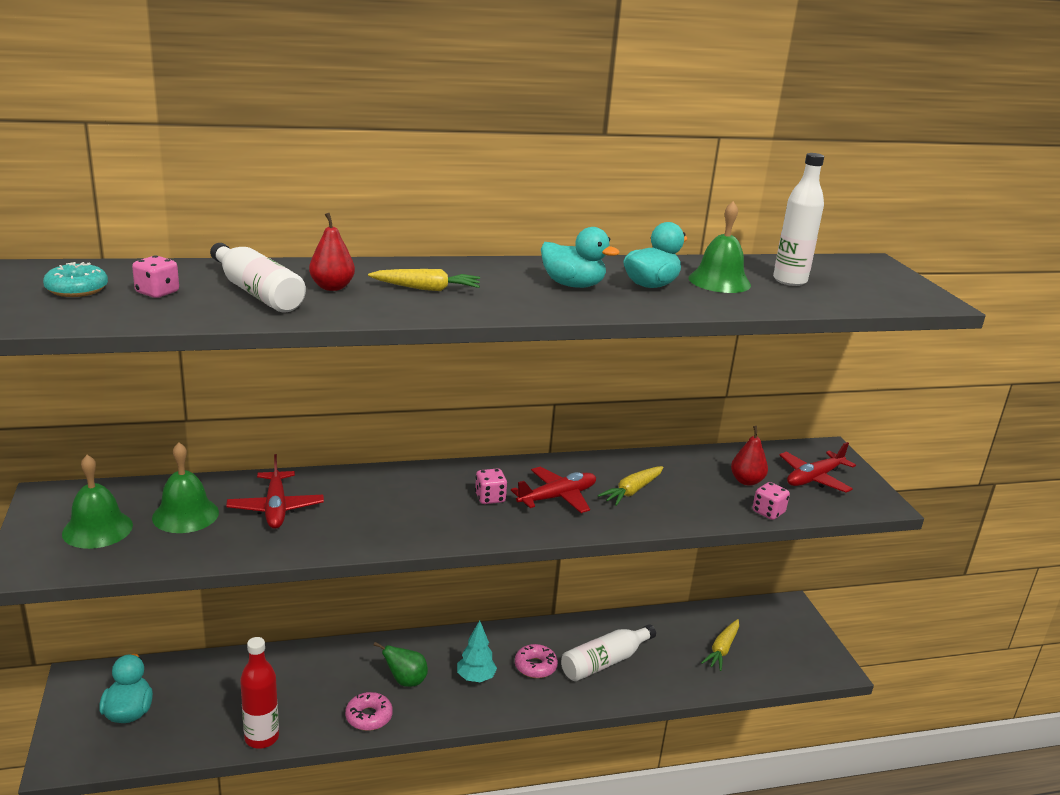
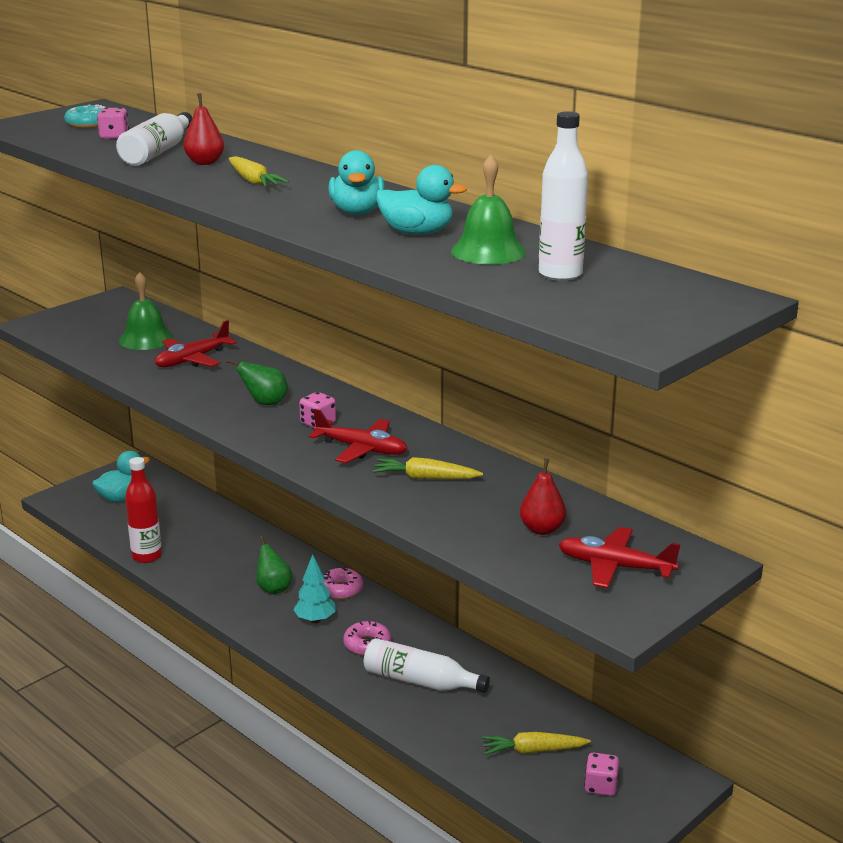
camera: 60 degrees right, 0 degrees up
green bell [62,455,133,549] -> none
pink donut [345,692,393,731] -> pink donut moved to [323,567,363,599]
pink dice [753,482,790,520] -> pink dice moved to [584,753,619,796]
none -> green pear [226,358,288,405]

